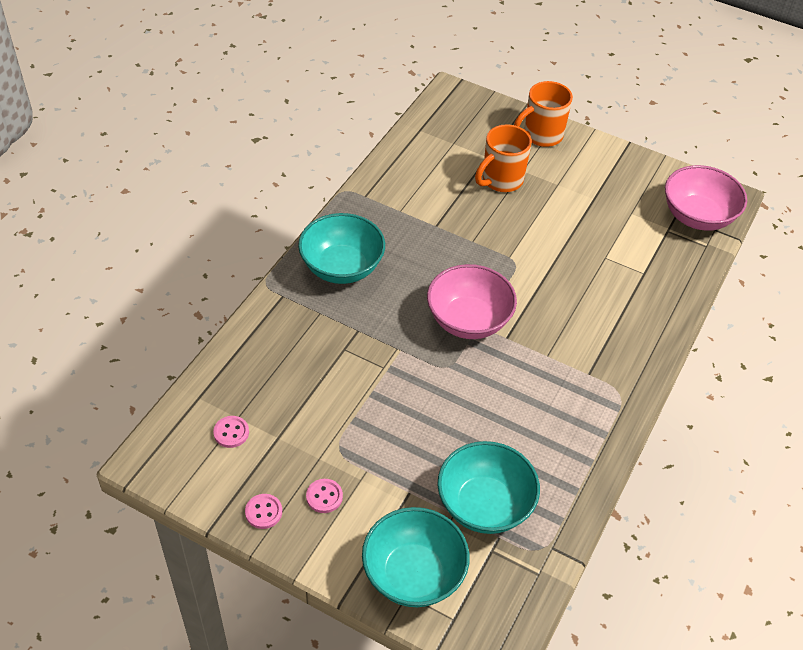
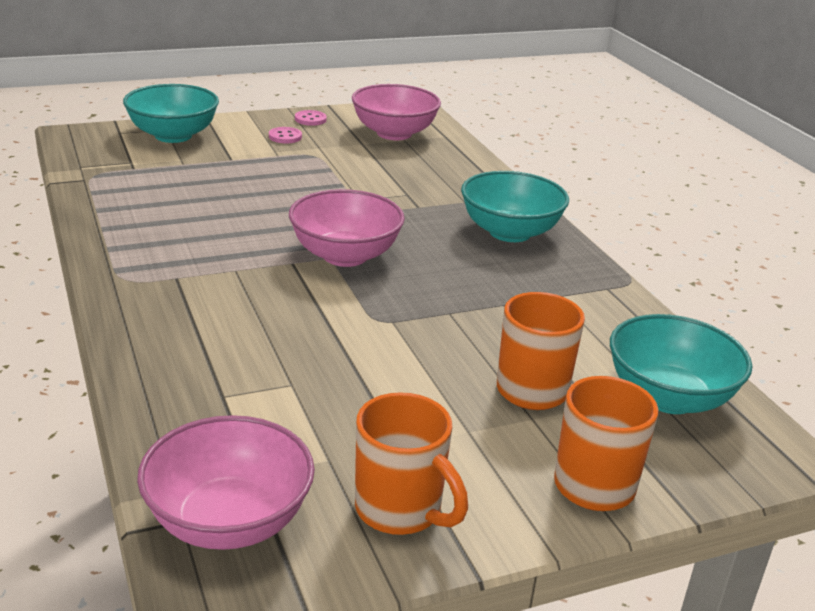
camera: 130 degrees right, 20 degrees down
pink button [213,416,249,448] -> pink bowl [352,84,441,140]
turquoise bowl [438,441,540,534] -> turquoise bowl moved to [610,314,752,414]
none -> orange mug [355,392,468,535]

